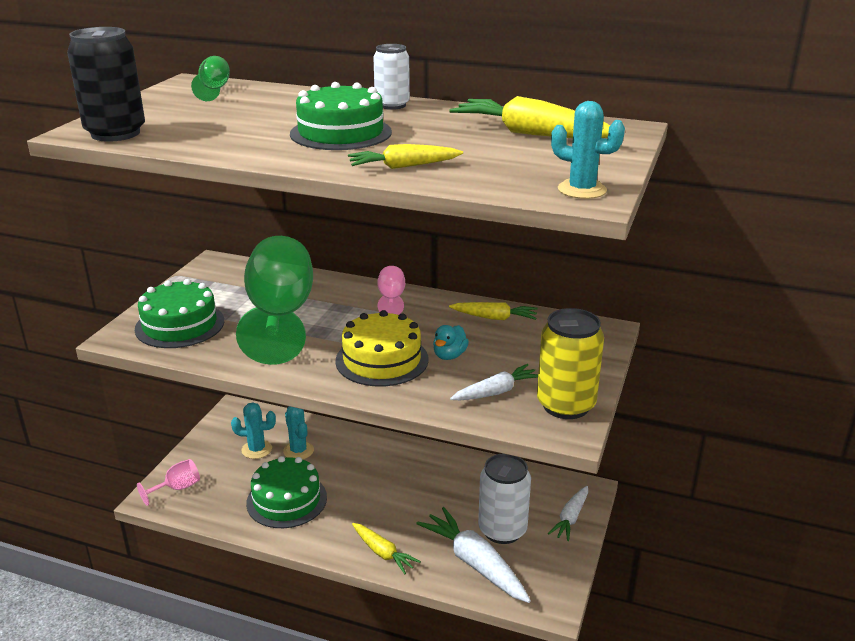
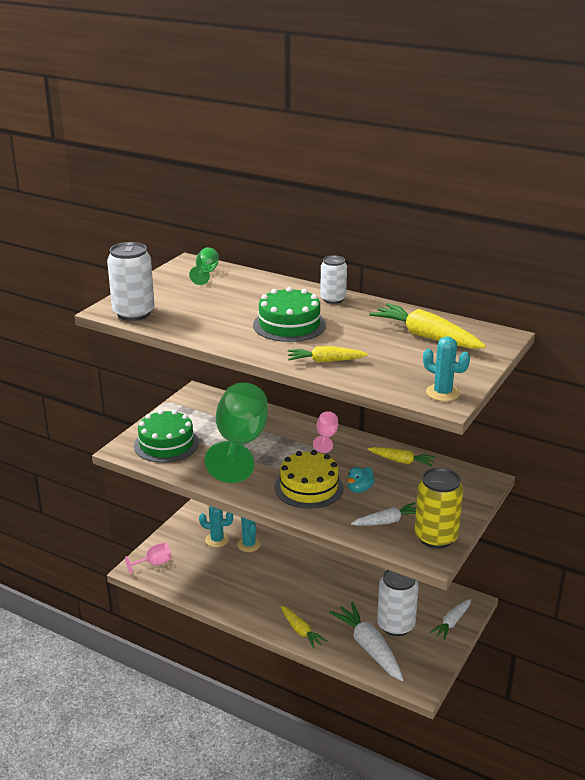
camera: 10 degrees right, 0 degrees up
black can [67,27,145,142] -> white can [107,242,155,321]
green cake [246,456,327,528] -> none

